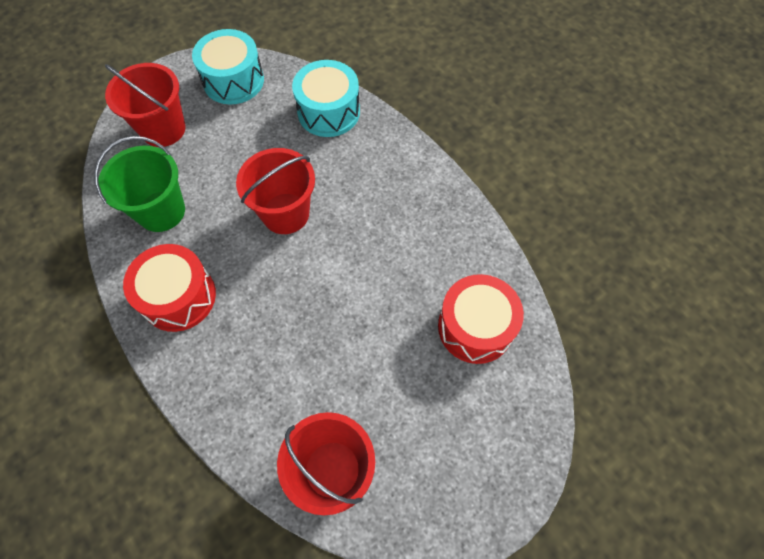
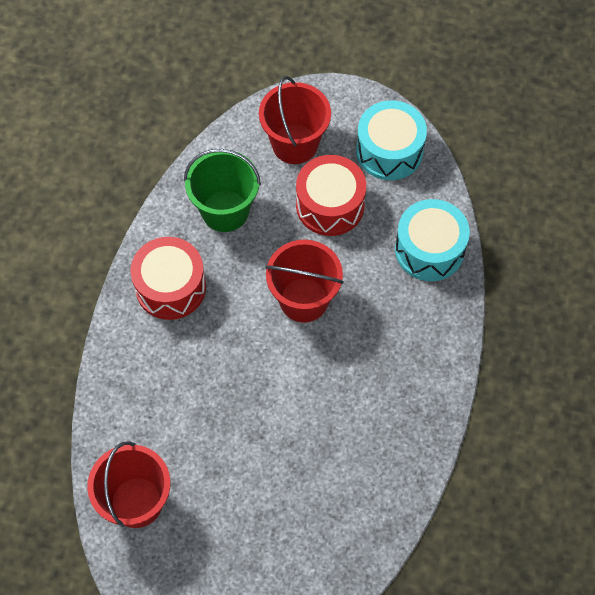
camera: 50 degrees right, 0 degrees up
red drum [438,274,524,364] -> red drum moved to [296,155,366,236]

